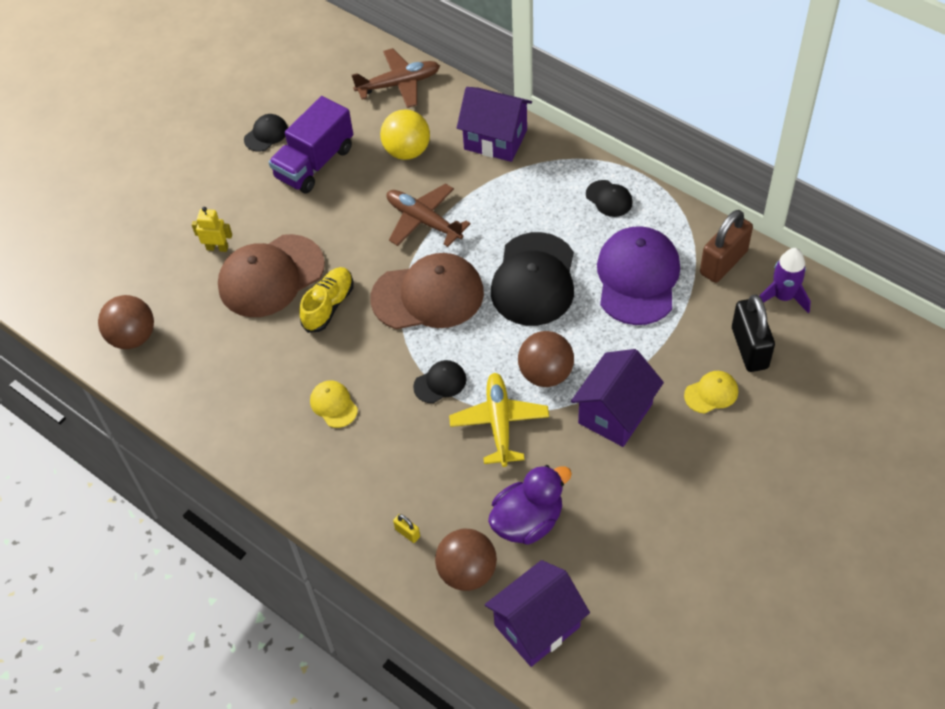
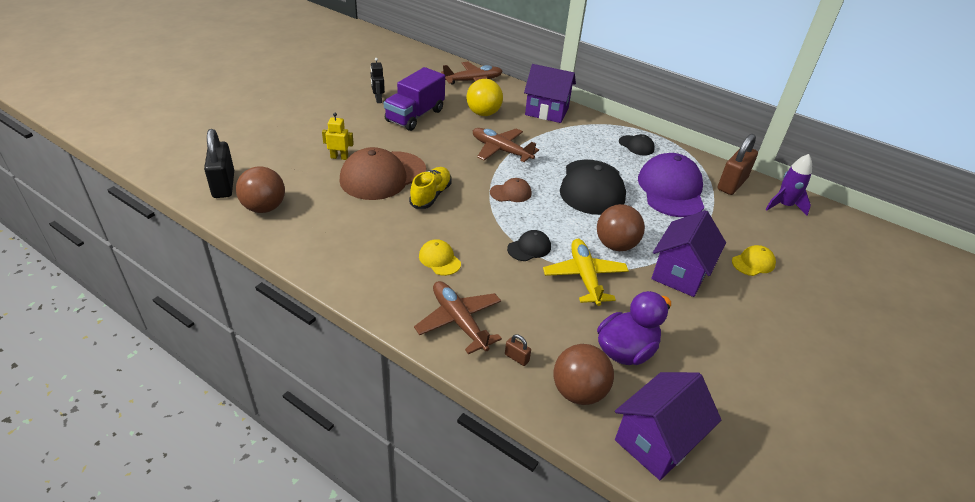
camera: 10 degrees left, 15 degrees down
black cap [244,114,288,152] -> black robot [370,58,385,103]
brown cap [370,253,484,329] -> brown cap [490,178,532,202], size x0.46
yellow padlock [393,514,420,543] -> brown padlock [505,334,531,366]
black padlock [732,294,775,372] -> black padlock moved to [204,129,234,198]
none -> brown plane [414,281,502,354]

